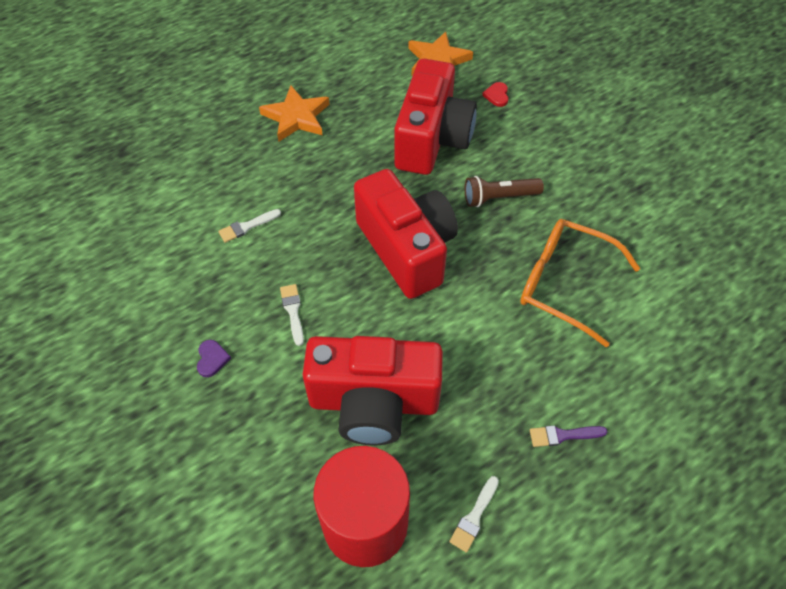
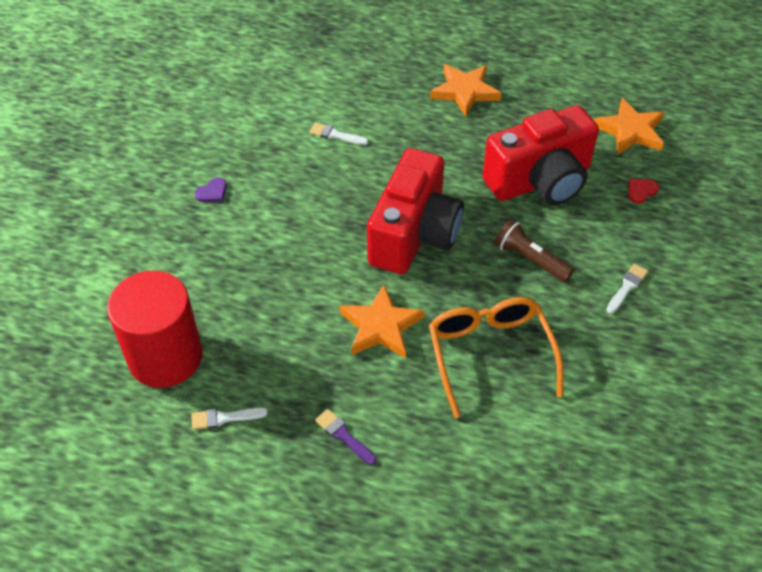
camera: 50 degrees right, 5 degrees down
white brush [280,284,304,346] -> white brush moved to [606,263,648,314]
red camera [302,336,443,445] -> none
none -> orange star [339,285,425,358]

